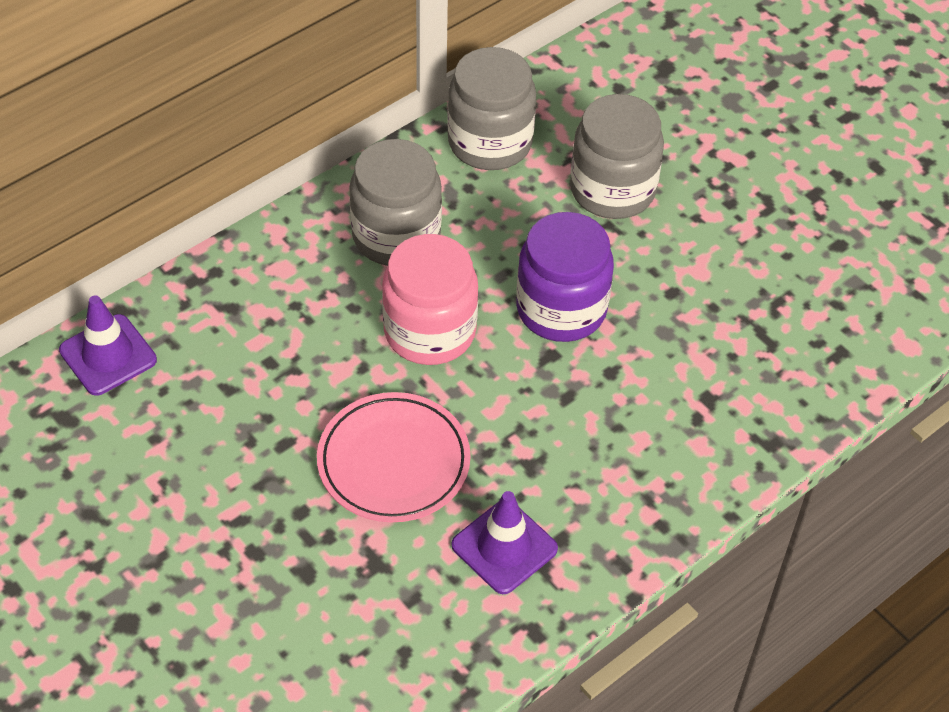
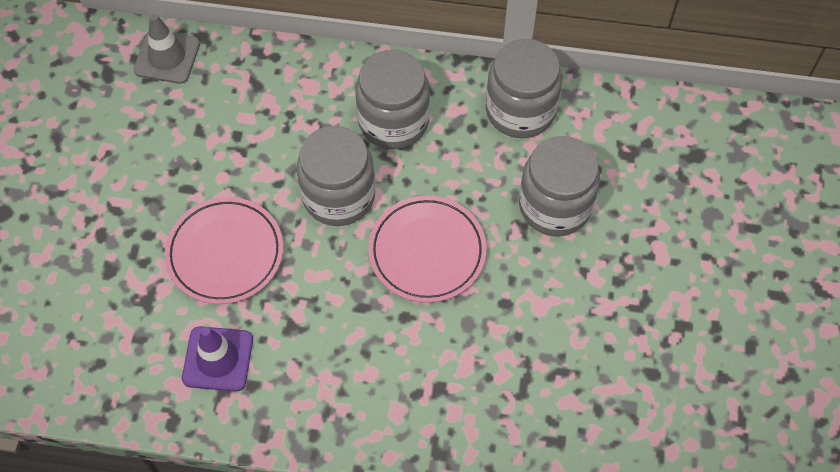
camera: 50 degrees right, 10 degrees up
purple traffic cone [59,295,157,396] -> grey traffic cone [133,14,200,84]
pink jar [382,234,478,365] -> grey jar [297,126,375,226]
purple jar [516,212,614,342] -> pink plate [368,196,486,303]

